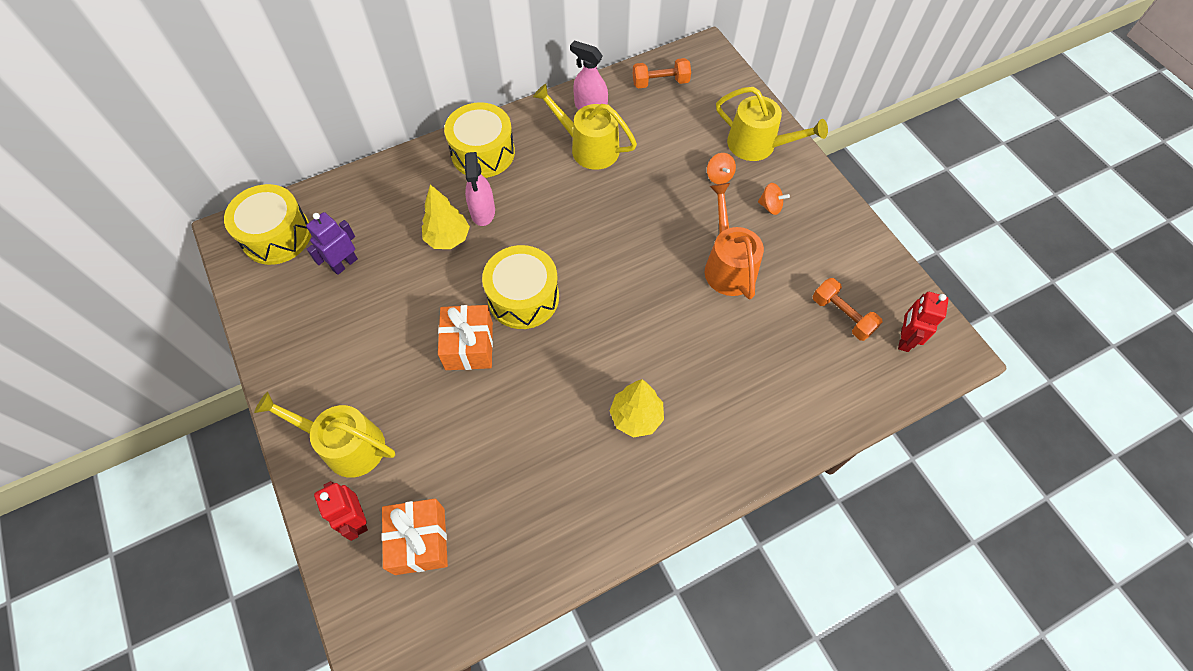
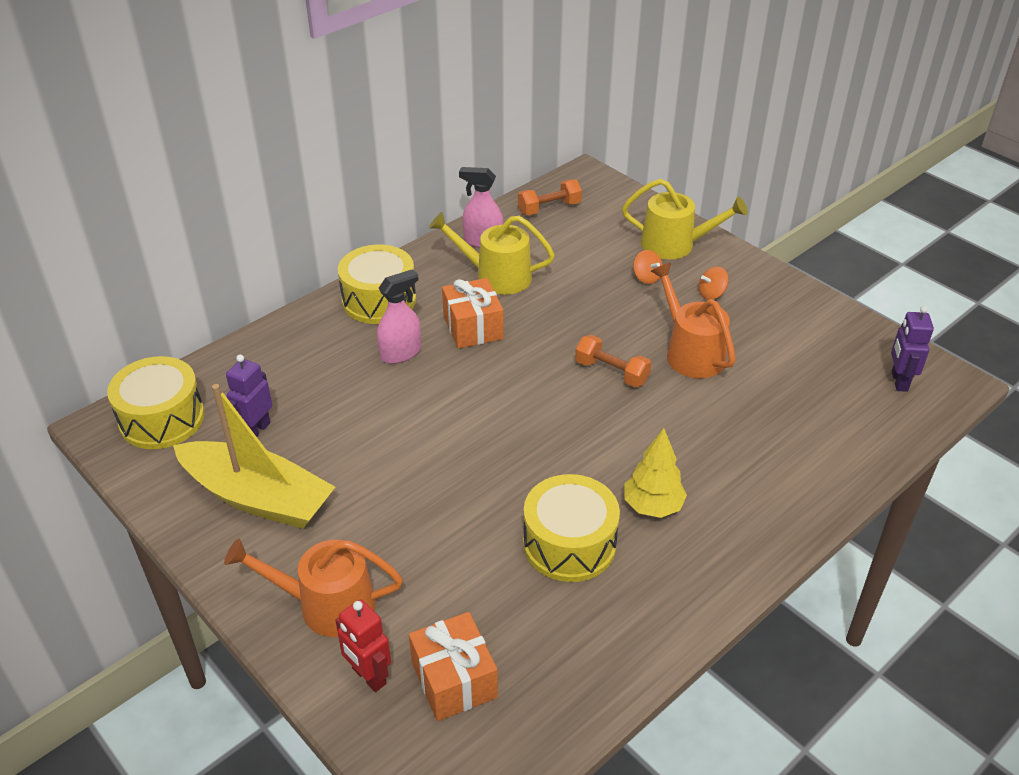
camera: 15 degrees left, 20 degrees down
yellow watering can [254,392,395,478] -> orange watering can [224,539,403,637]
yellow tree [422,184,470,249] -> none
orange gift [438,305,493,370] -> orange gift moved to [442,278,504,349]
pink spray bottle [464,152,495,226] -> pink spray bottle turned 105 degrees counterclockwise [377,269,421,364]
yellow drum [482,245,559,329] -> yellow drum moved to [523,474,620,582]
orange spinning top [758,183,790,215] -> orange spinning top turned 150 degrees clockwise [699,266,729,300]
orange dumbbell [812,278,882,341] -> orange dumbbell moved to [575,335,651,387]
red robot [898,292,948,352] -> purple robot [891,306,934,392]
none -> yellow boat [173,384,335,529]

